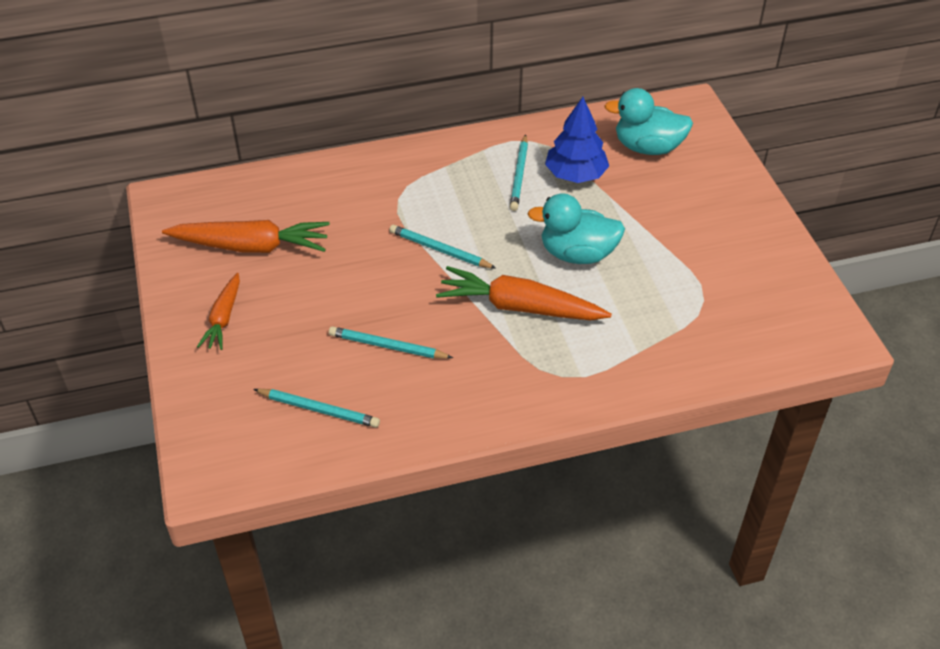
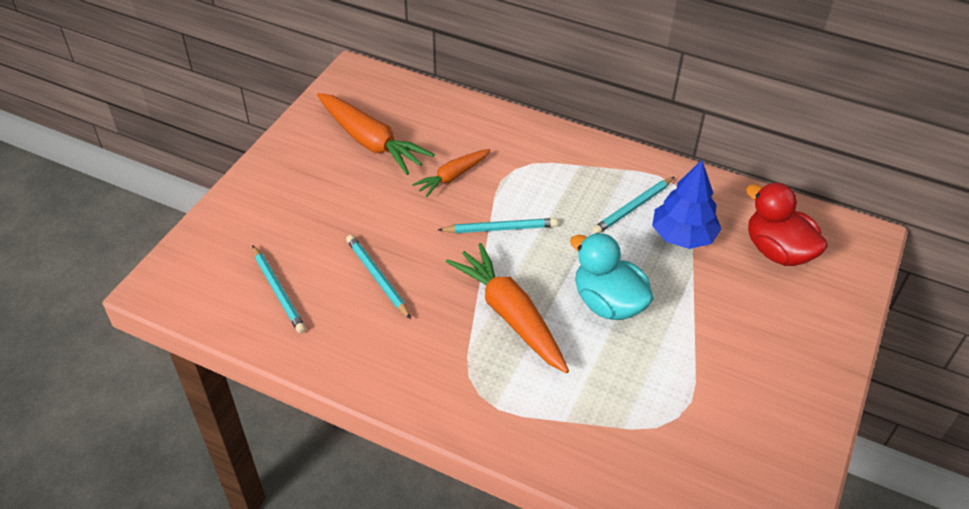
camera: 40 degrees right, 0 degrees up
orange carrot [197,273,240,350] -> orange carrot moved to [412,149,490,197]
turquoise pencil [389,225,496,269] -> turquoise pencil turned 105 degrees clockwise [438,218,558,233]
turquoise duck [604,88,693,155] -> red duck [746,182,828,266]

